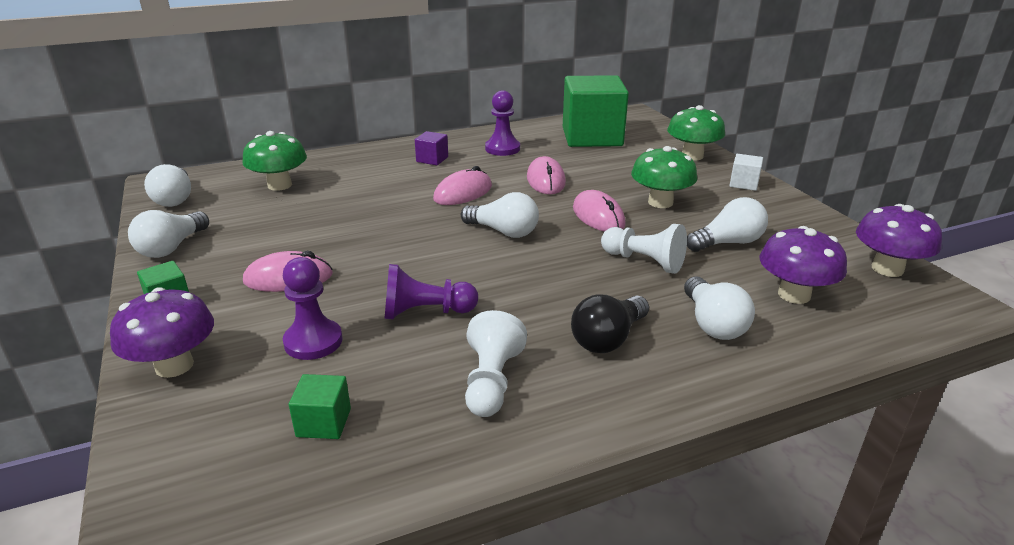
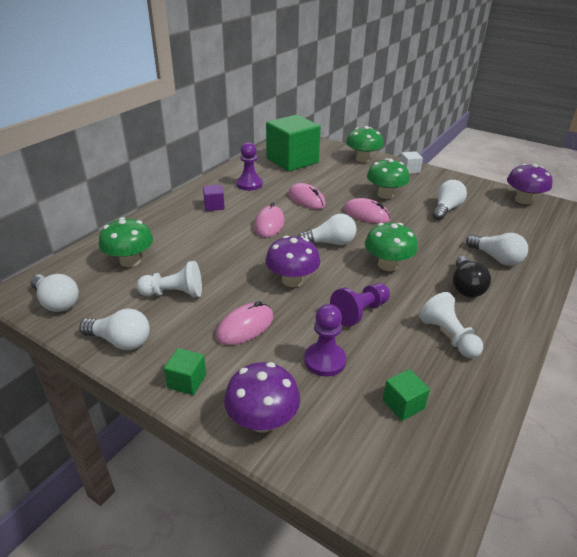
camera: 35 degrees left, 5 degrees up
white light bulb [128,210,209,258] -> white light bulb turned 60 degrees counterclockwise [79,308,150,350]
white pawn [601,224,687,274] -> white pawn moved to [136,261,202,298]
purple mushroom [760,226,847,304] -> purple mushroom moved to [265,235,320,287]
none -> green mushroom [365,223,418,271]

